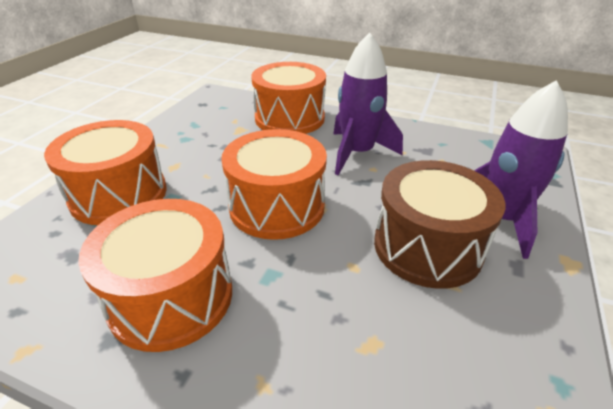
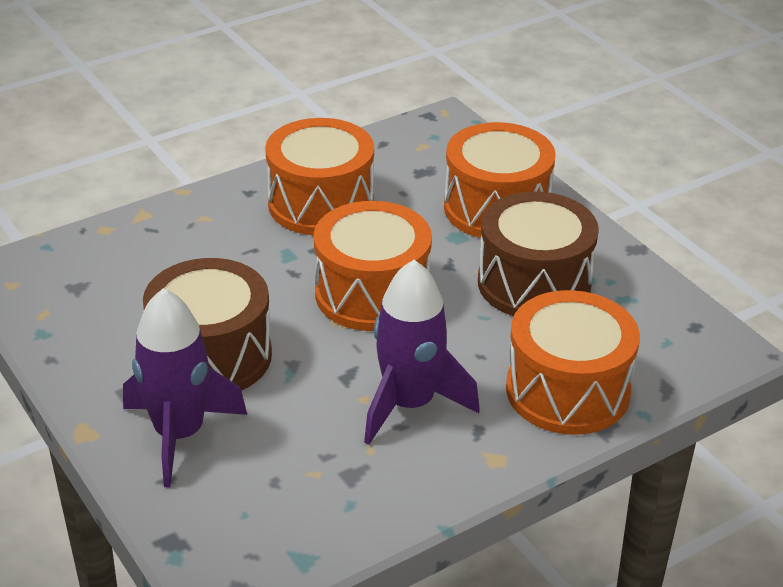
camera: 125 degrees right, 0 degrees up
none -> brown drum [478,191,599,316]

